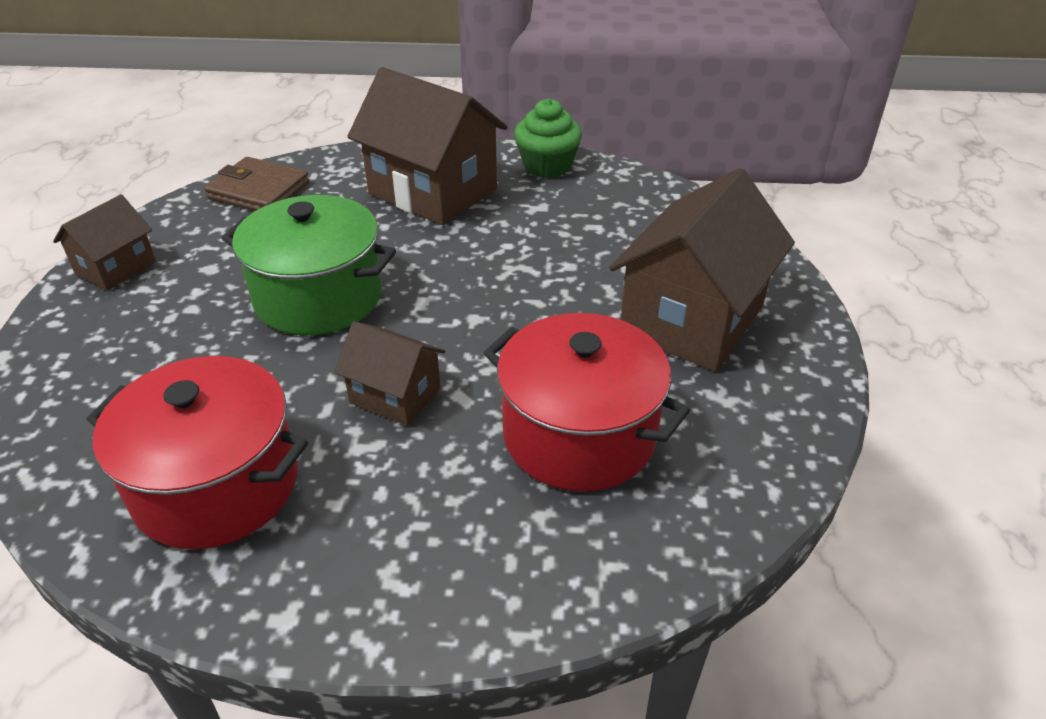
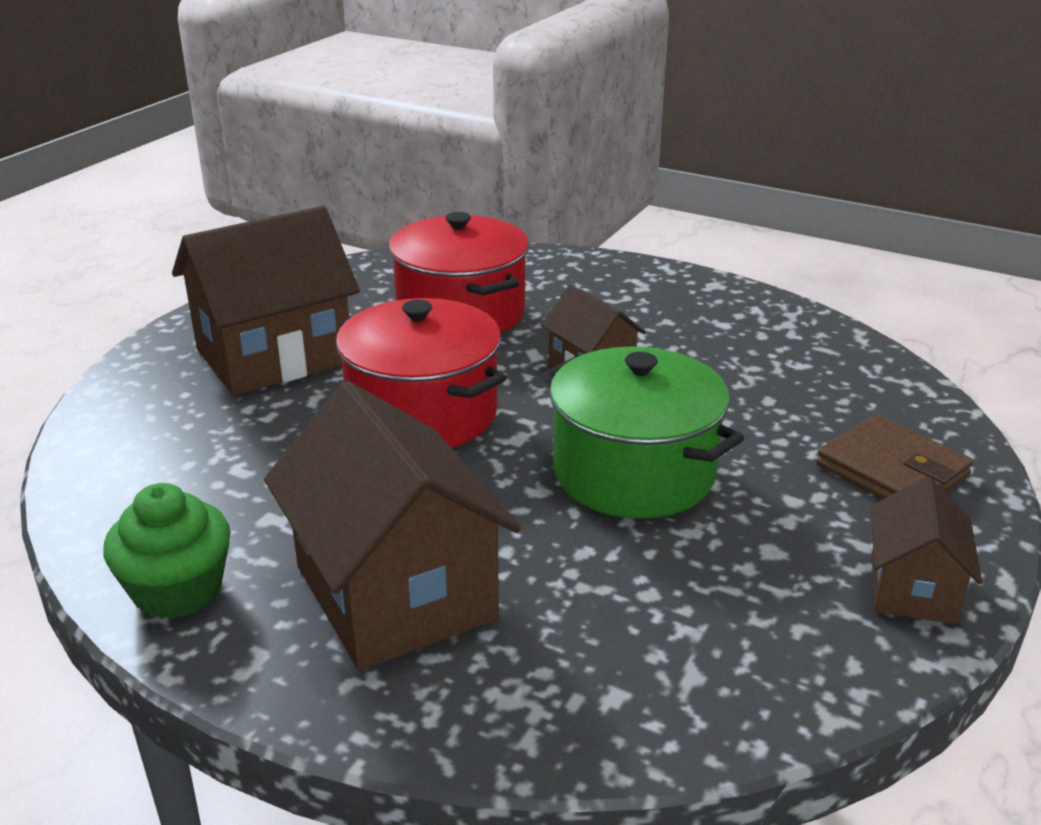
camera: 155 degrees left, 10 degrees down
brown house [53,194,156,291] -> brown house turned 45 degrees counterclockwise [871,477,982,624]
red pot [86,356,308,549] -> red pot moved to [336,298,506,448]
brown wallet [204,157,309,211] -> brown wallet moved to [816,414,973,499]

